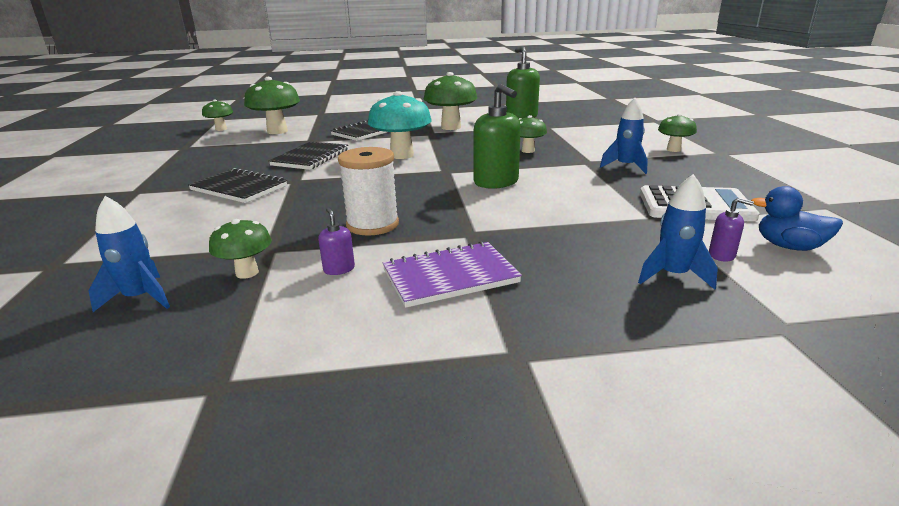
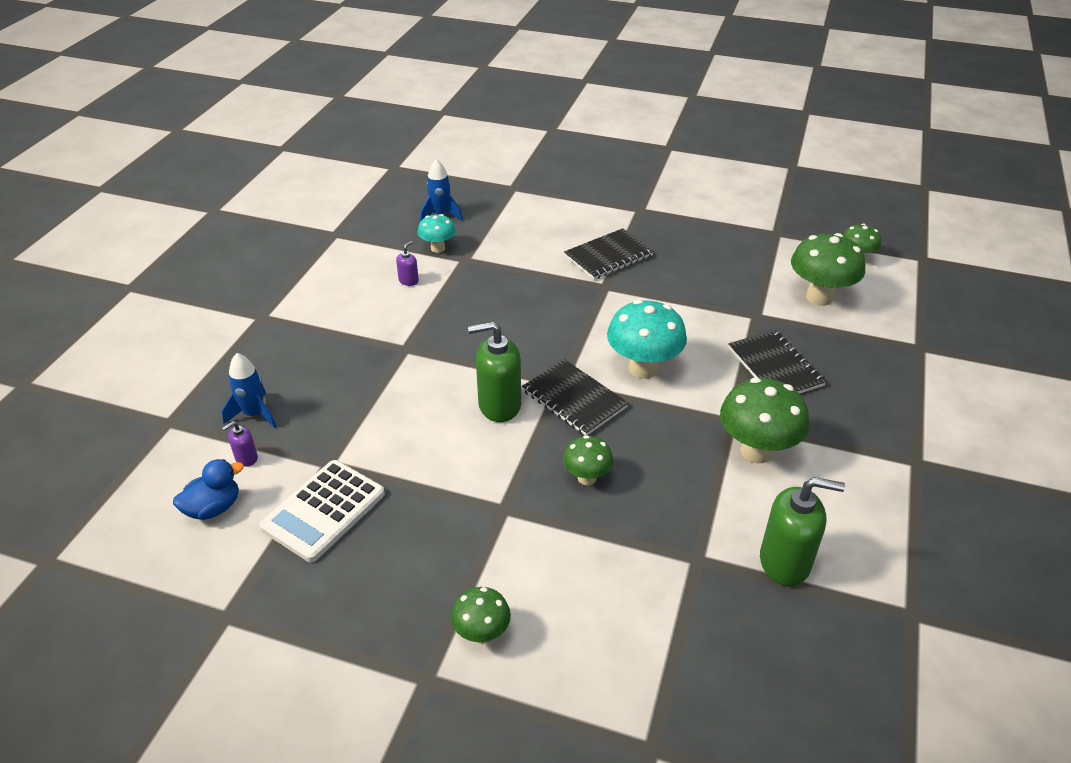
camera: 115 degrees right, 15 degrees up
green mushroom [209,219,272,279] -> turquoise mushroom [418,214,456,253]
black notebook [269,141,348,170] -> black notebook moved to [522,359,628,436]
purple soap dispenser [318,208,355,275] -> purple soap dispenser turned 60 degrees counterclockwise [396,241,419,286]
white spool [338,147,399,236] -> none
purple notebook [383,241,522,308] -> none
blue rocket [600,98,648,174] -> none

